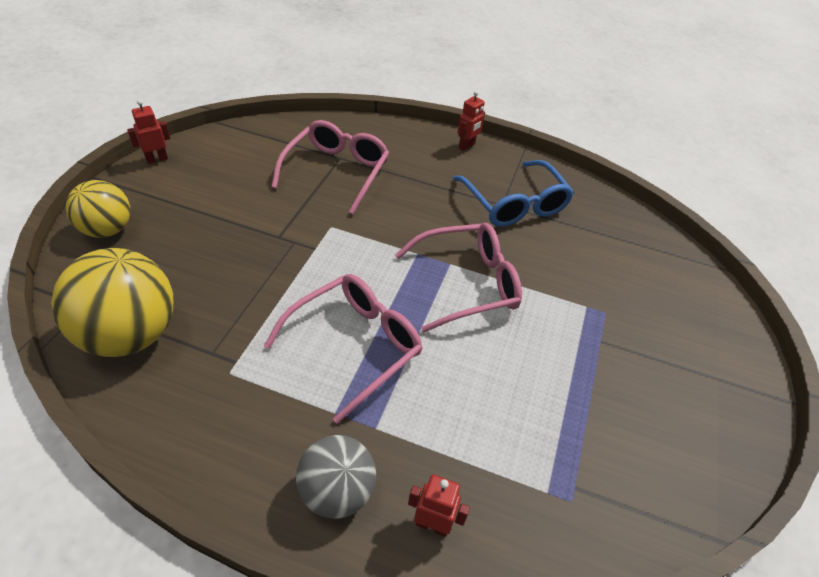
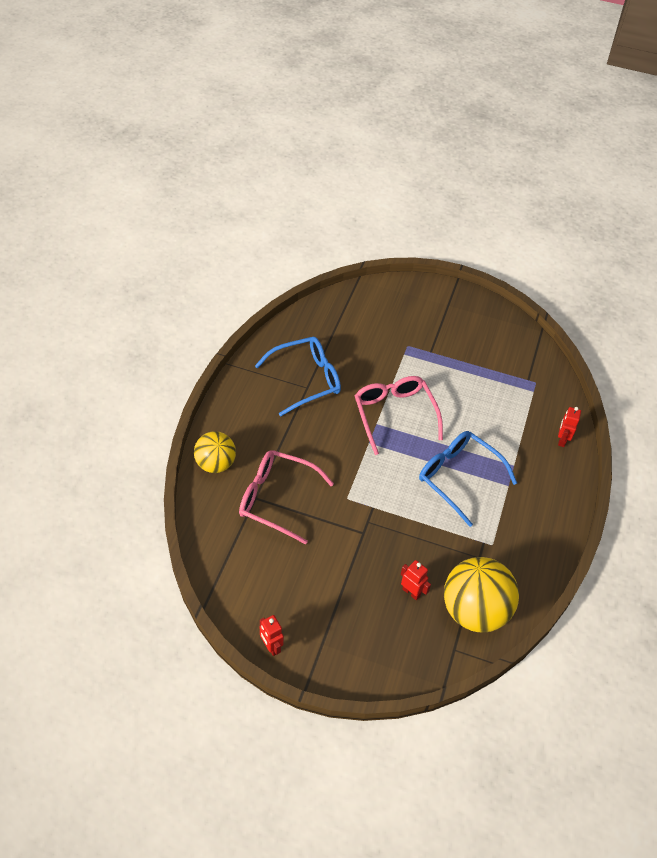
camera: 90 degrees left, 5 degrees up
yellow ball [66,180,130,238] -> yellow ball moved to [194,431,236,473]
pink glasses [264,274,423,424] -> blue glasses [419,431,517,527]
grey ball [296,435,376,519] -> none
red robot [457,91,485,151] -> red robot moved to [401,560,431,600]

